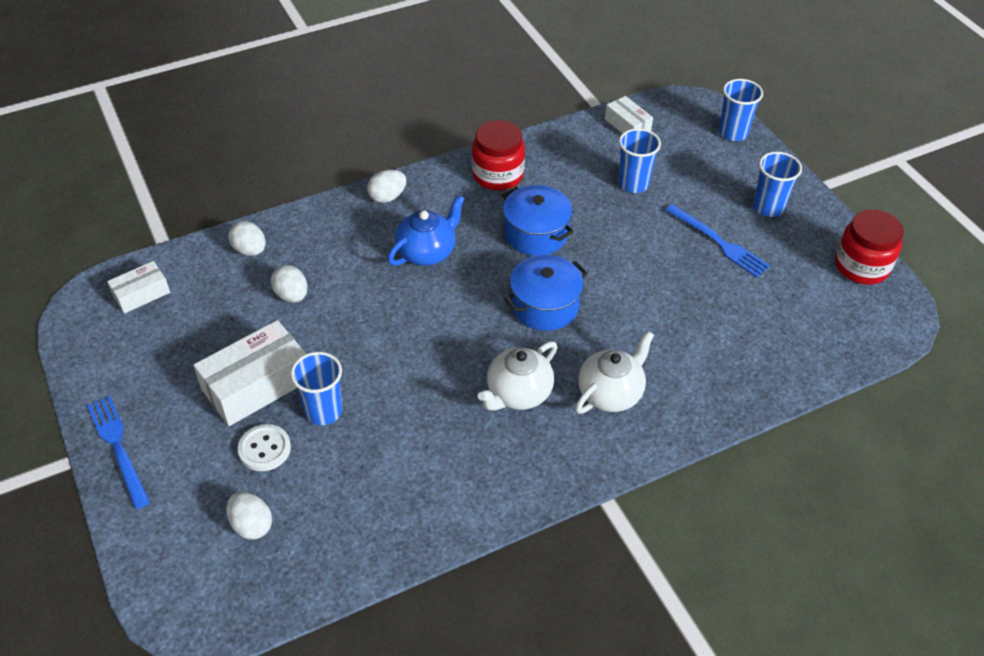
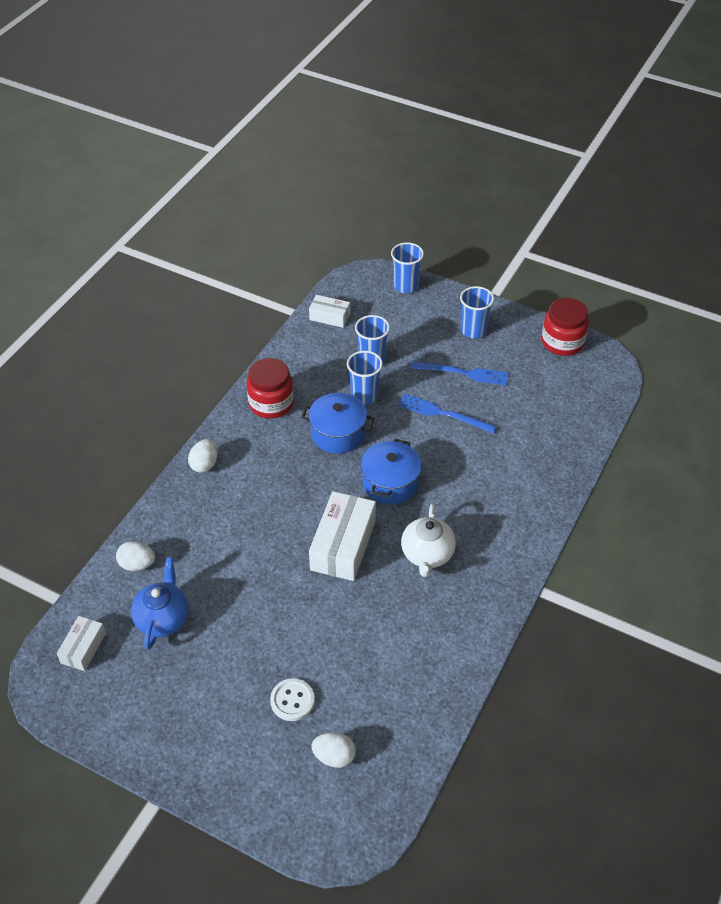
camera: 35 degrees left, 0 degrees up
blue fork [87,396,150,509] -> blue fork moved to [398,394,497,434]
white box [193,320,306,426] -> white box moved to [309,491,376,581]
white egg [271,265,307,303] -> none
blue cup [291,352,343,425] -> blue cup moved to [347,351,383,405]
blue teapot [388,195,465,266] -> blue teapot moved to [131,557,189,650]
white teapot [575,331,654,414] -> none

